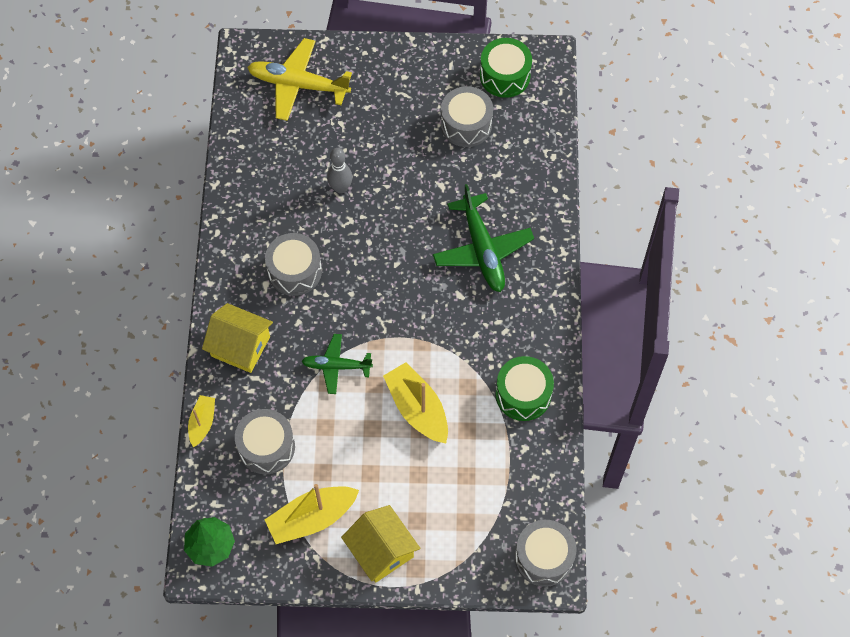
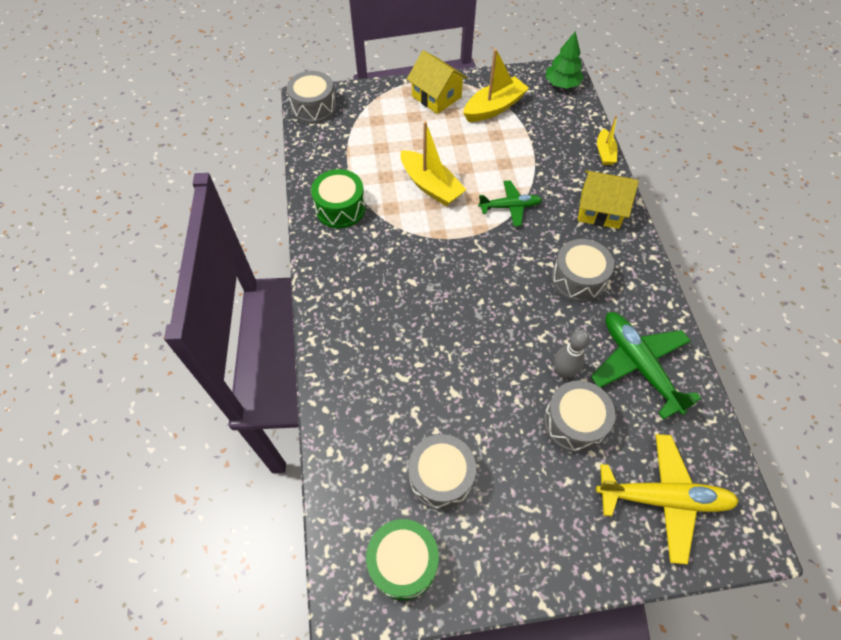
camera: 170 degrees right, 5 degrees down
grey drum [235,409,295,474] -> grey drum moved to [544,380,615,453]
green plane [433,184,534,292] -> green plane moved to [591,312,701,419]

